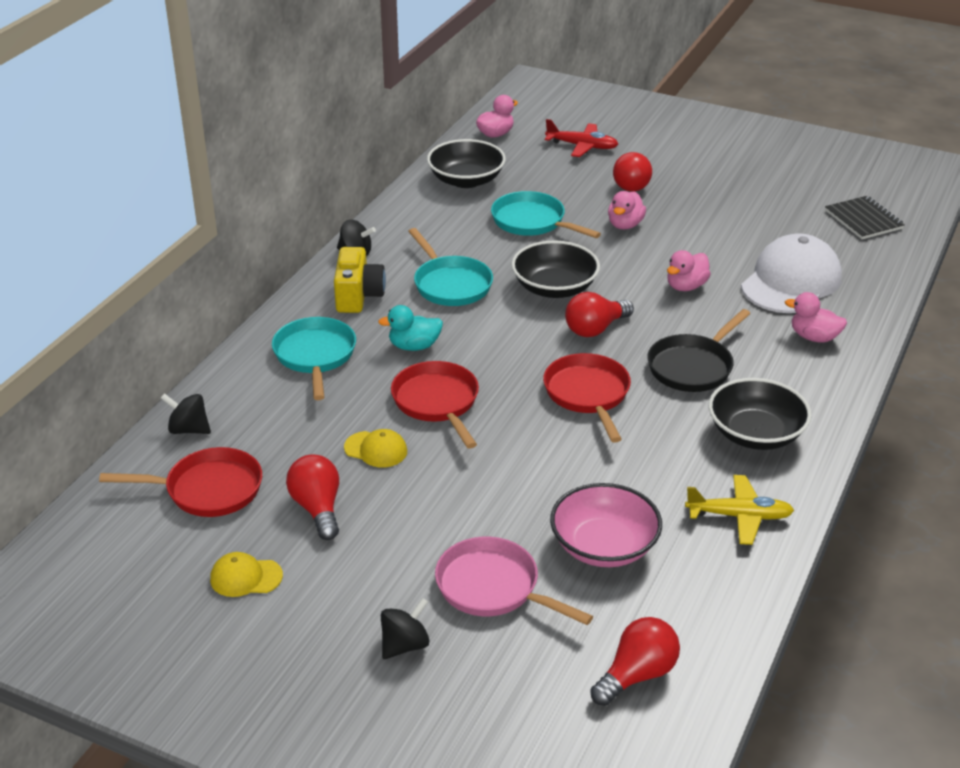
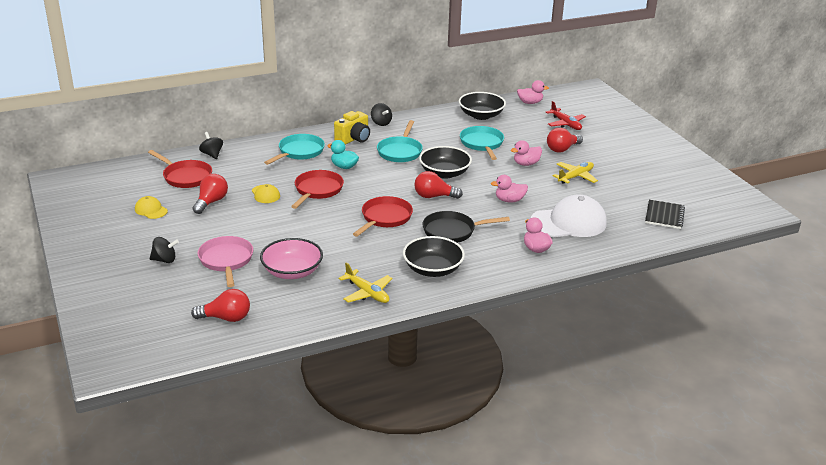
camera: 40 degrees right, 5 degrees down
none -> yellow plane [553,162,598,184]

